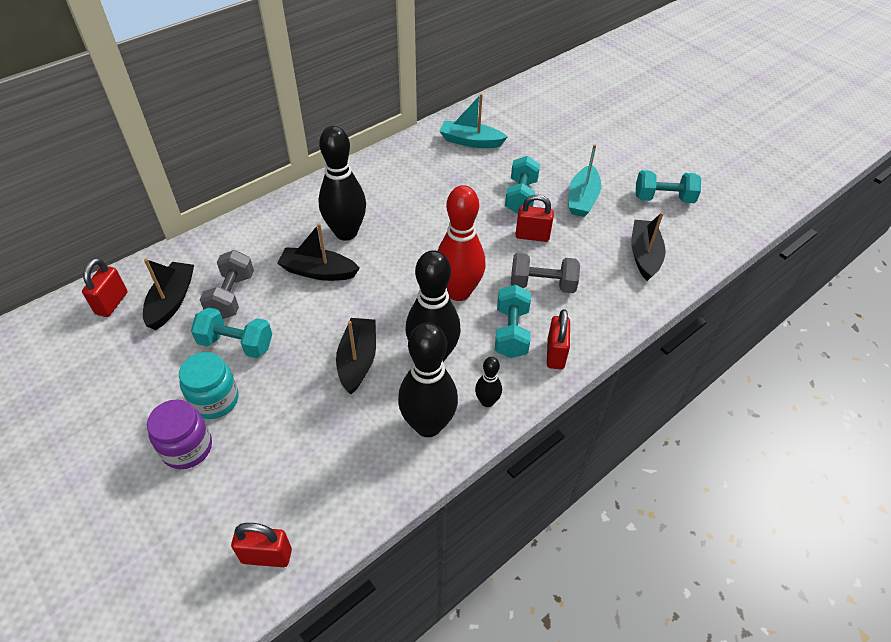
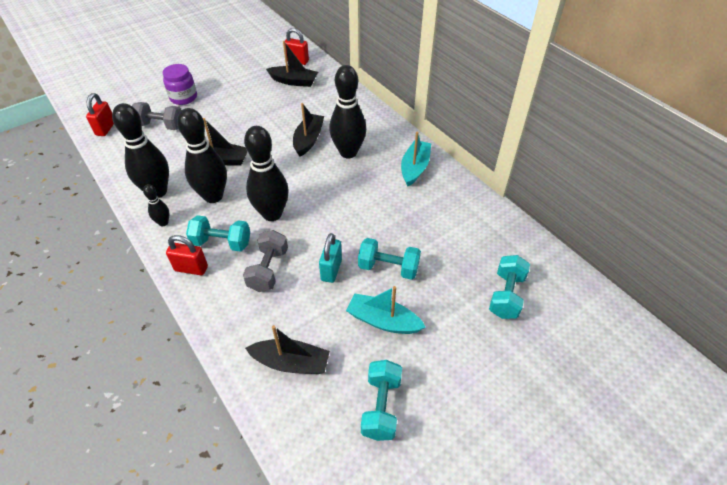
camera: 95 degrees right, 0 degrees up
turquoise jar [179,352,238,419] -> none
turquoise dumbbell [191,307,272,358] -> turquoise dumbbell moved to [489,255,530,319]
grey dumbbell [199,250,254,319] -> grey dumbbell moved to [132,102,181,130]
red bowling pin [438,185,485,301] -> black bowling pin [244,126,289,221]
turquoise boat [439,94,508,148] -> turquoise boat moved to [401,132,431,186]
red padlock [515,194,554,242] -> turquoise padlock [319,233,342,283]

